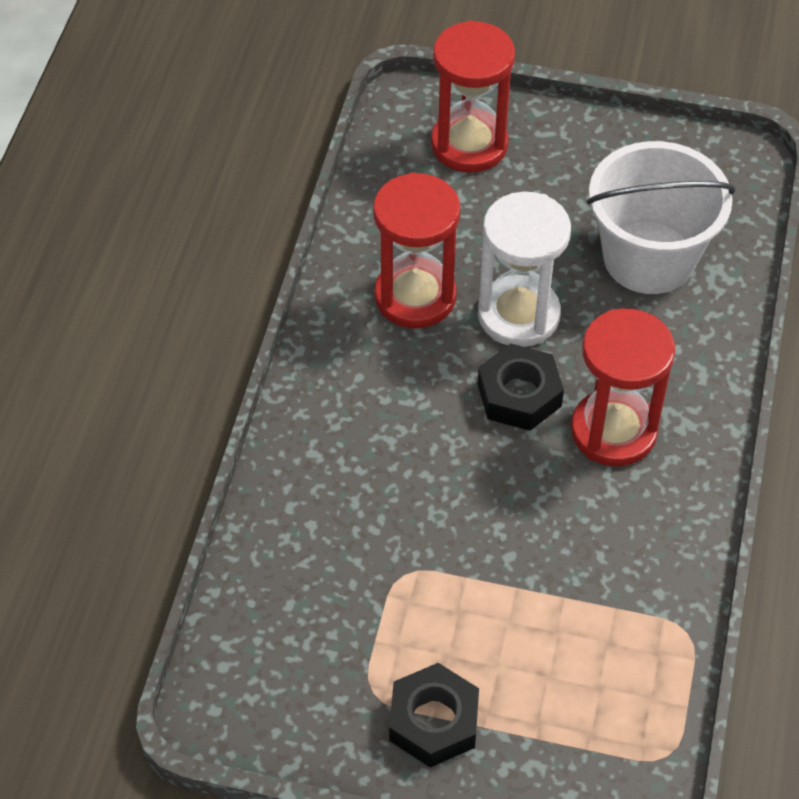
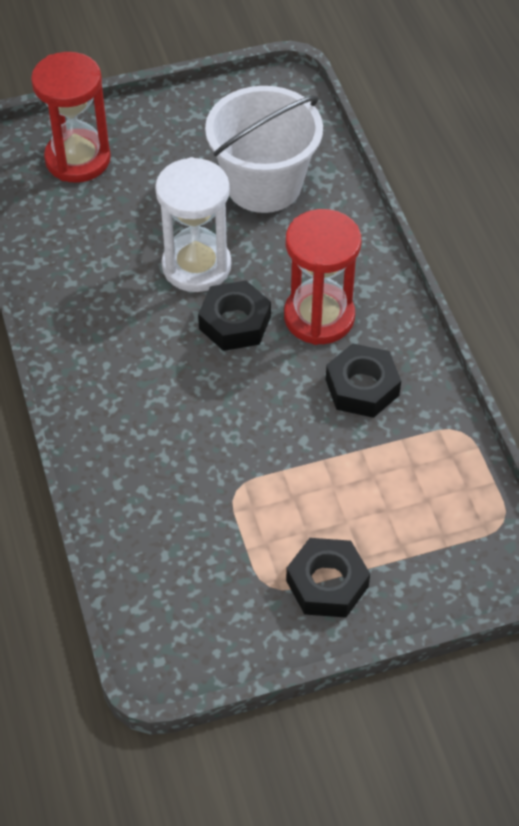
camera: 30 degrees left, 0 degrees up
red hourglass [373,172,460,328] -> none
none -> black nut [326,343,401,418]

